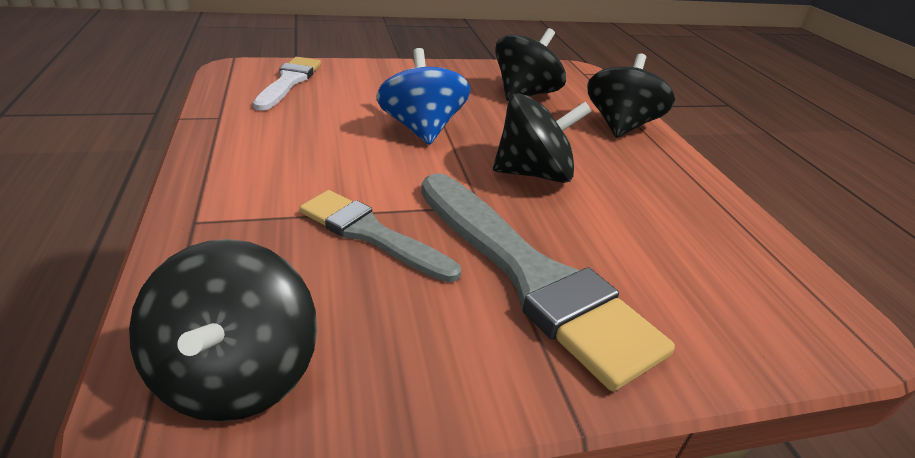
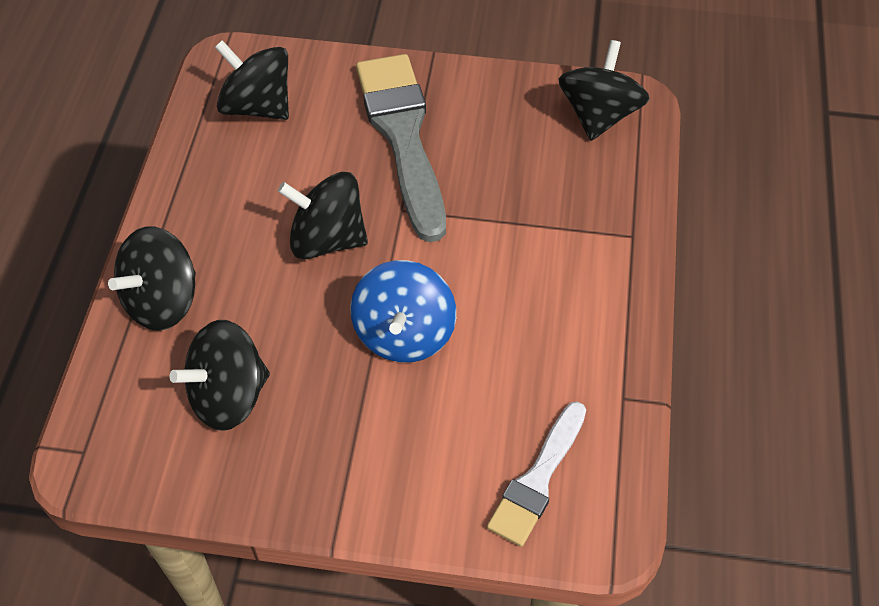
camera: 155 degrees left, 20 degrees up
grey brush [300,190,461,282] -> none
none -> black spinning top [215,40,289,120]

